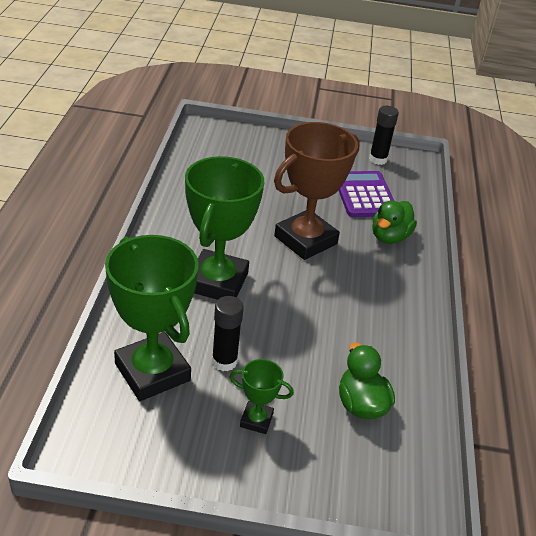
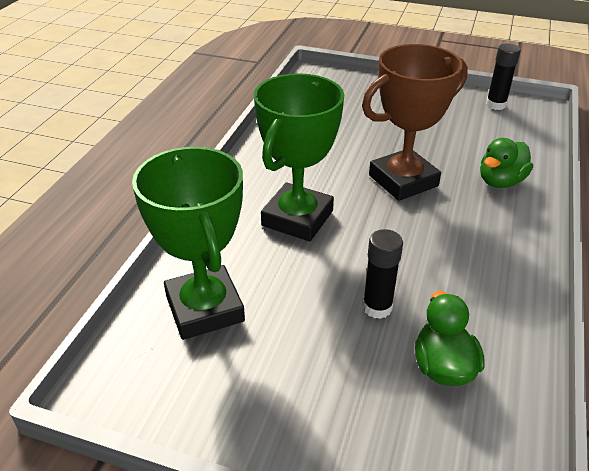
camera: 15 degrees right, 0 degrees up
black glue stick [212,296,244,371] -> black glue stick moved to [363,229,403,319]
green trophy [230,359,294,434] -> none
purple calculator [338,171,394,217] -> none

